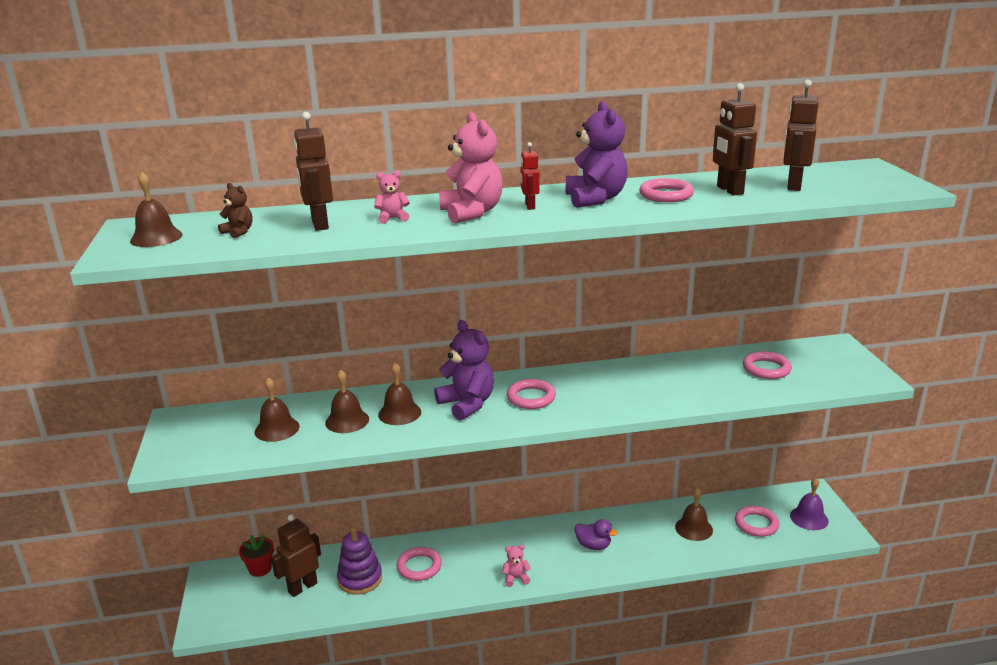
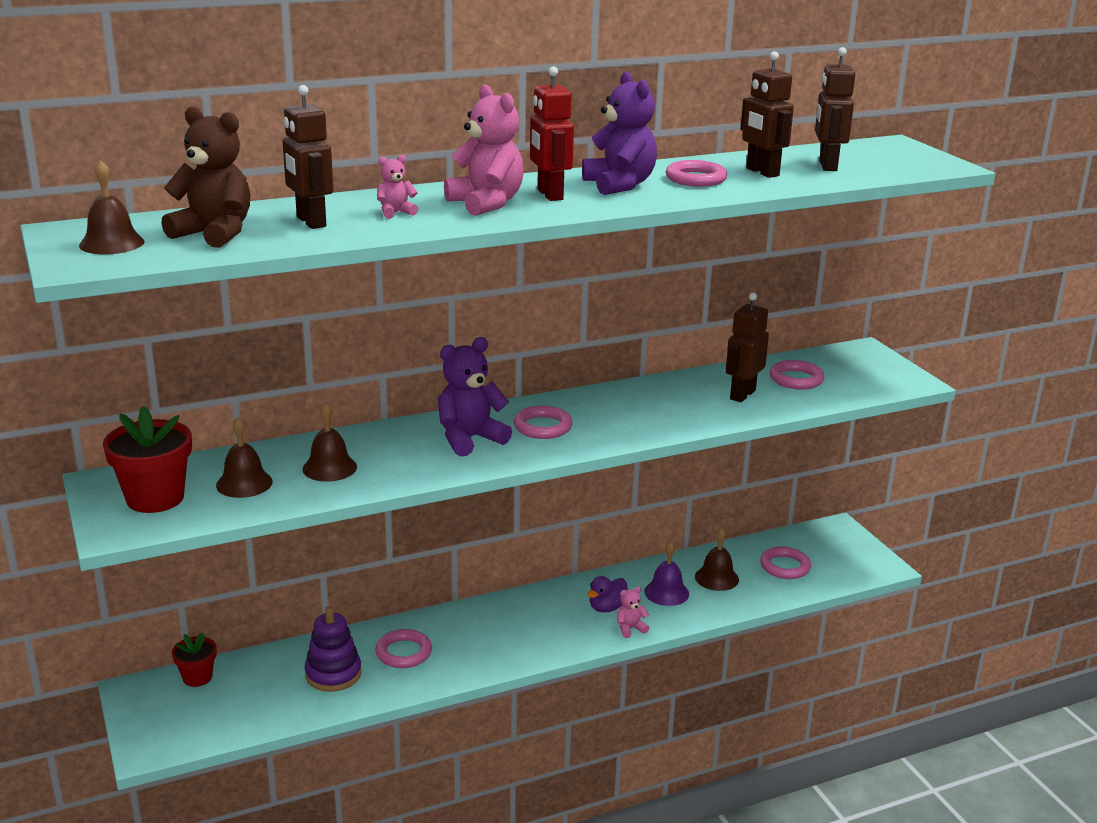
camera: 15 degrees left, 0 degrees up
brown teddy bear [218,183,253,238] -> brown teddy bear [161,107,250,248], size x2.04
brown robot [271,514,321,597] -> brown robot moved to [725,292,769,402]
brown bell [378,362,421,425] -> none
purple teddy bear [434,320,494,421] -> purple teddy bear turned 75 degrees counterclockwise [438,337,512,457]
pink teddy bear [502,544,531,587] -> pink teddy bear moved to [618,586,649,638]
red robot [520,142,540,210] -> red robot [530,66,574,201], size x1.67
purple duck [575,519,618,550] -> purple duck turned 120 degrees clockwise [587,576,628,613]
purple bell [790,478,829,530] -> purple bell moved to [644,541,689,606]
none -> red flower pot [103,406,192,513]

